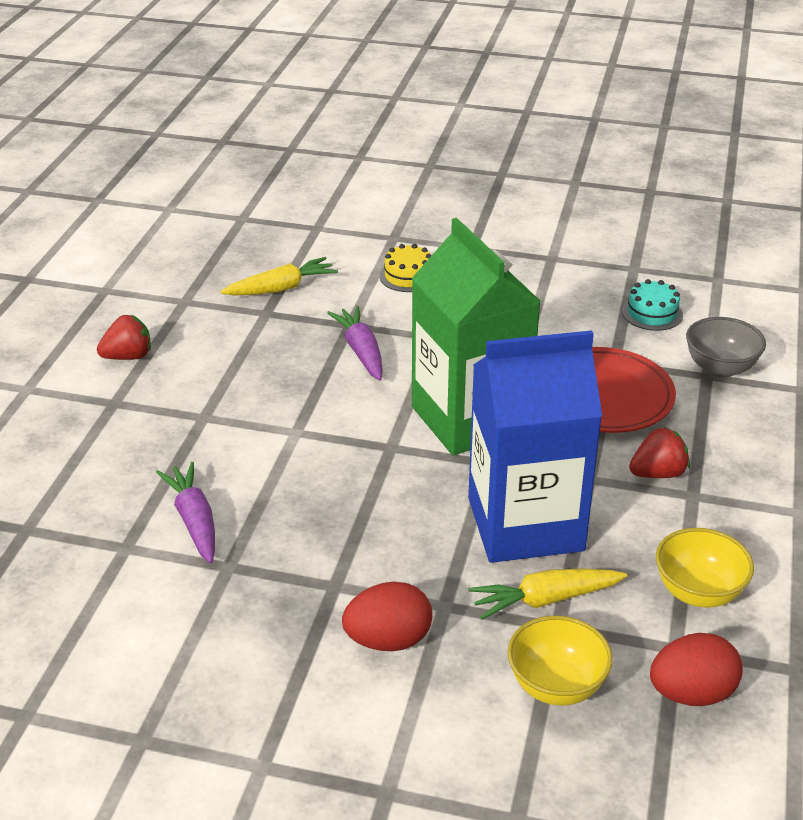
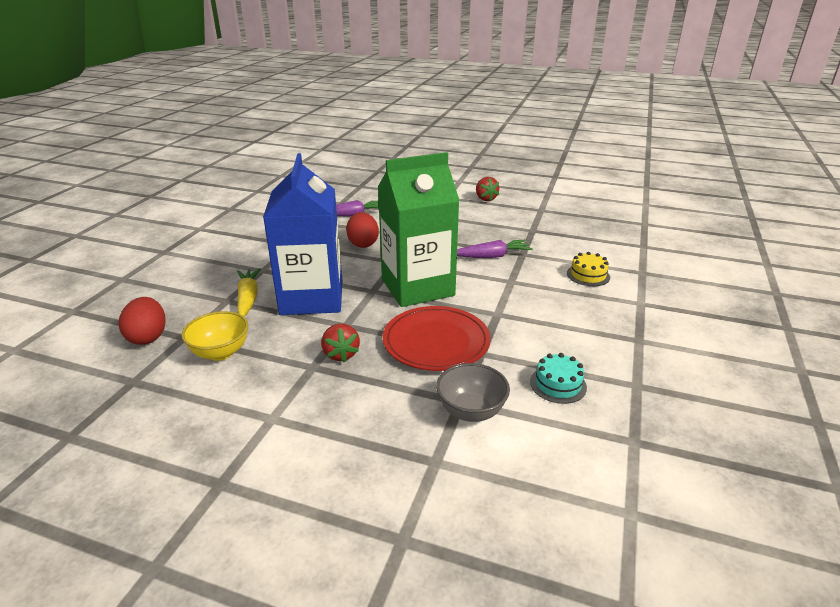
camera: 95 degrees right, 5 degrees down
yellow carrot [220,257,338,295] -> none
red egg [342,582,433,651] -> red egg moved to [346,212,379,248]
yellow bowl [507,616,613,705] -> none

